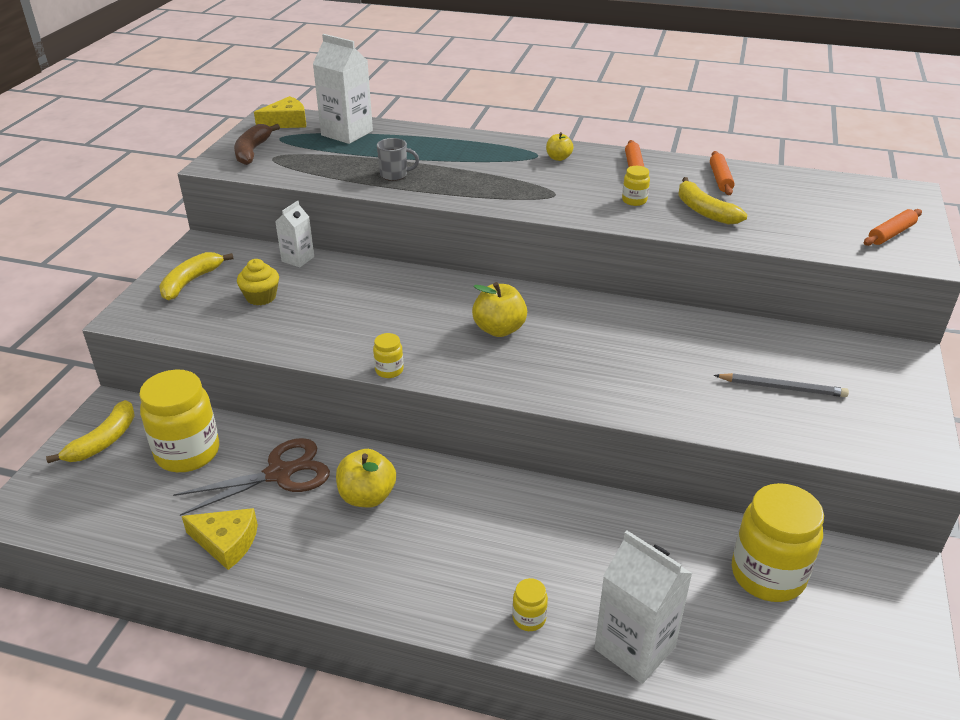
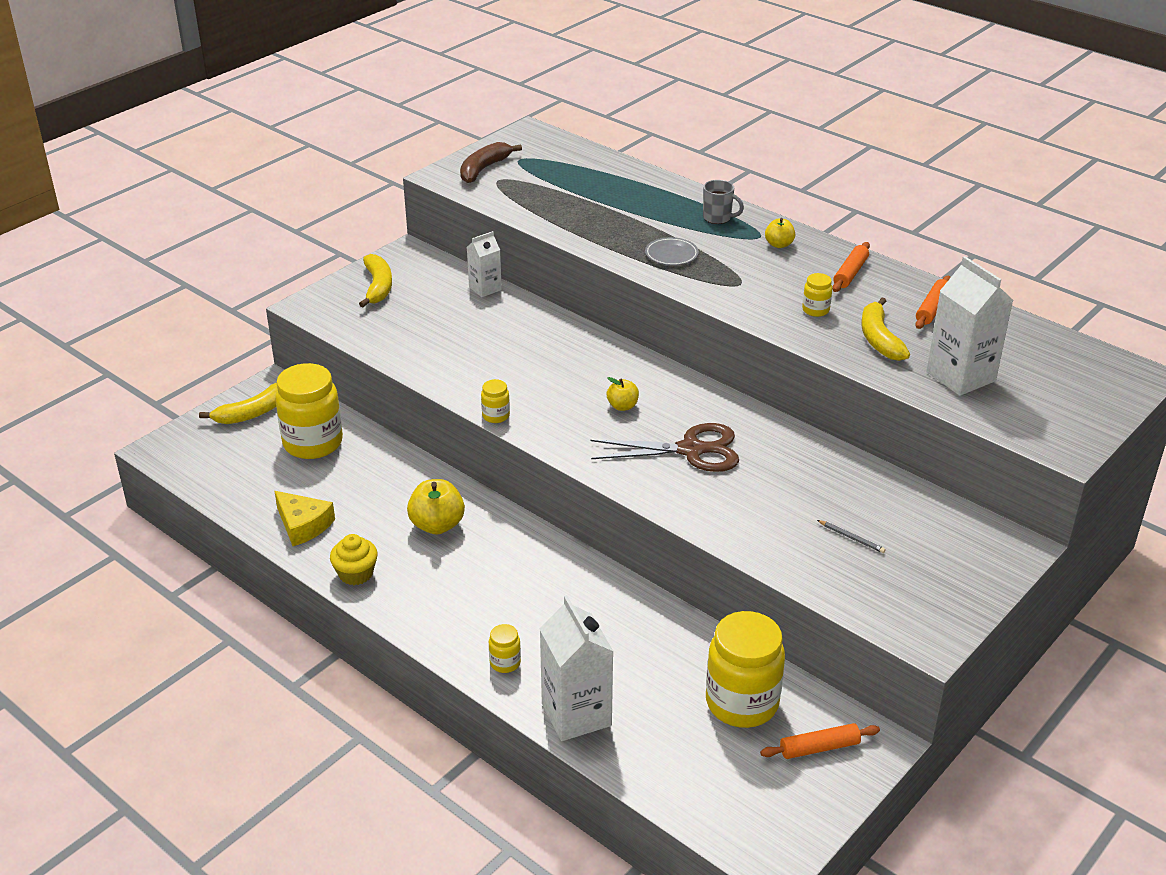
camera: 25 degrees right, 0 degrees up
yellow banana [159,252,234,300] -> yellow banana turned 120 degrees clockwise [359,254,392,307]
brown scissors [173,438,330,516] -> brown scissors moved to [590,423,739,472]
yellow cupcake [237,259,279,305] -> yellow cupcake moved to [330,534,378,585]
yellow cheese [254,96,306,128] -> none
white carton [313,34,373,144] -> white carton moved to [926,256,1013,396]
grey mug [377,138,419,181] -> grey mug moved to [703,180,744,224]
yellow apple [472,282,527,337] -> yellow apple [607,377,639,411], size x0.58
grey pencil [714,373,849,397] -> grey pencil [817,520,886,553], size x0.56
orange rolling pin [864,209,922,246] -> orange rolling pin moved to [760,723,880,759]
none -> grey plate [645,237,699,266]

